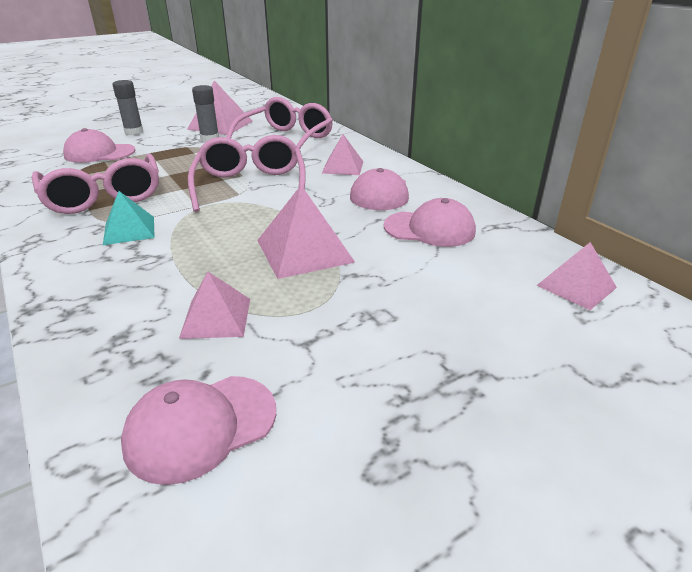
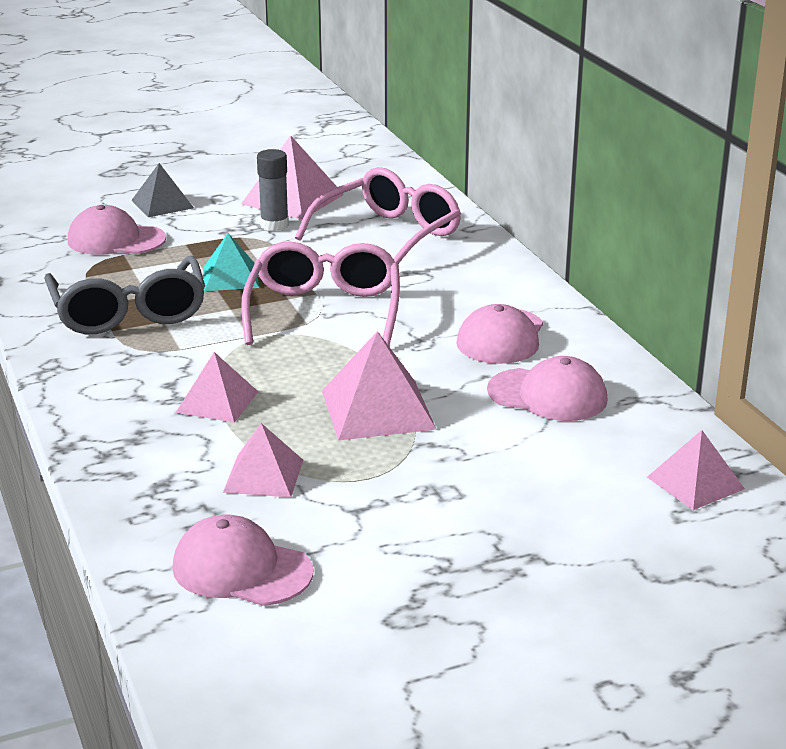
camera: 10 degrees right, 5 degrees down
pink glasses [32,154,159,214] -> grey glasses [44,256,205,334]
turquoise pyramid [103,191,155,245] -> turquoise pyramid moved to [203,233,259,291]
grey glue stick [112,80,143,135] -> grey pyramid [131,163,194,217]
pink cap [121,376,276,485] -> pink cap turned 45 degrees clockwise [172,515,313,606]
pink pyramid [322,134,363,175] -> pink pyramid moved to [176,352,258,423]

